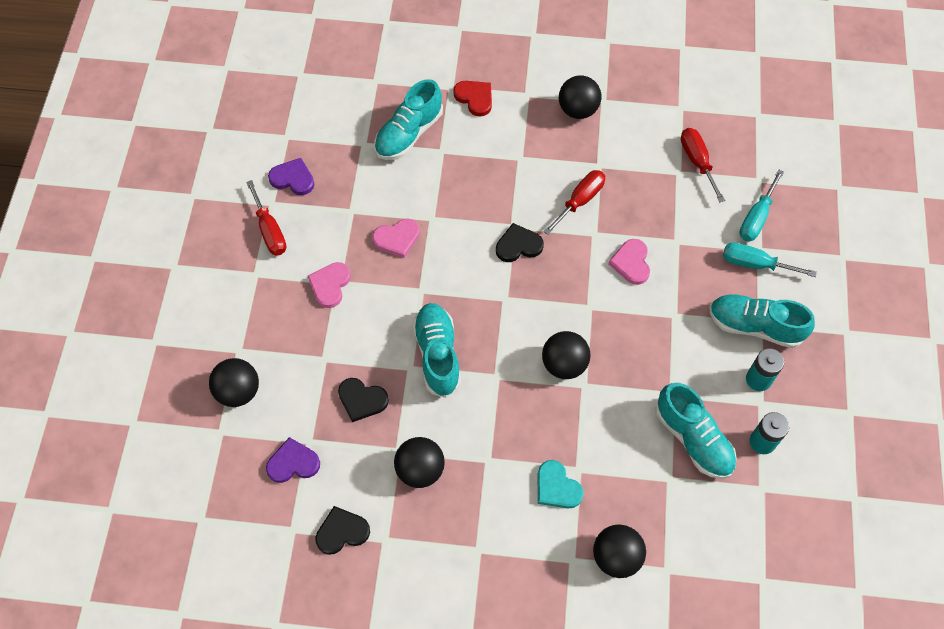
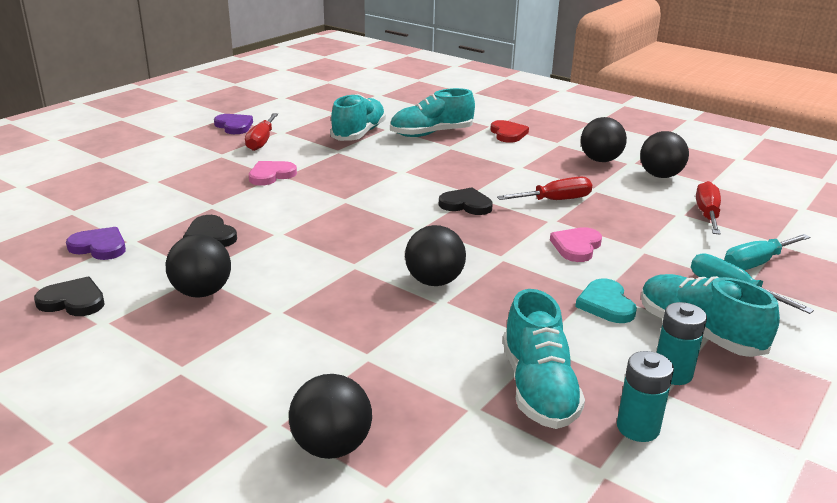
camera: 30 degrees right, 35 degrees down
black ball [209,358,259,407] -> black ball moved to [640,131,689,178]
purple heart [268,158,314,195] -> purple heart moved to [214,114,253,134]
pink heart [372,219,420,258] -> none
turquoise shoe [413,303,461,398] -> turquoise shoe moved to [330,94,386,141]
turquoise heart [538,460,584,509] -> turquoise heart moved to [575,278,637,323]

